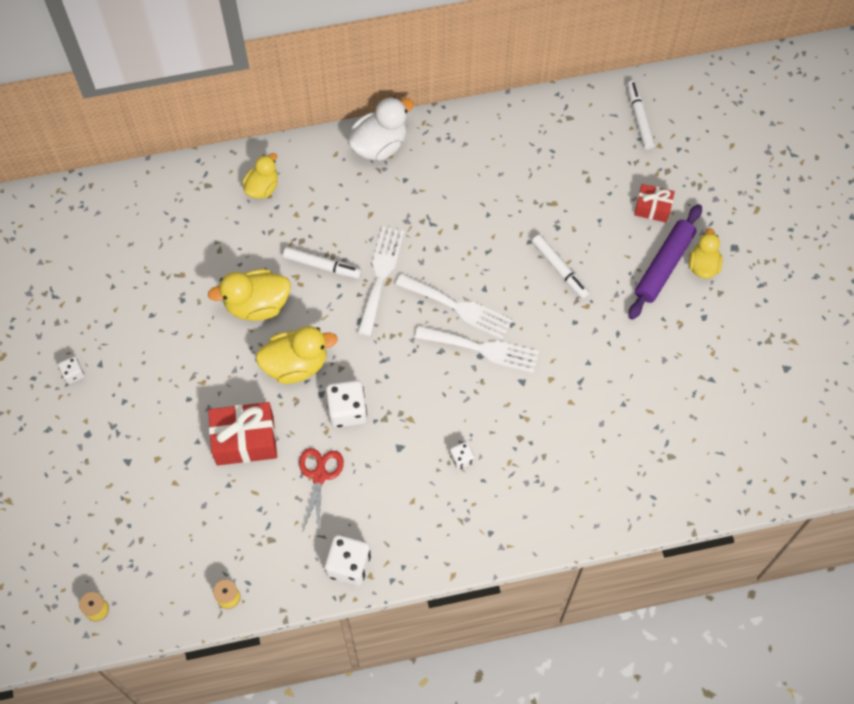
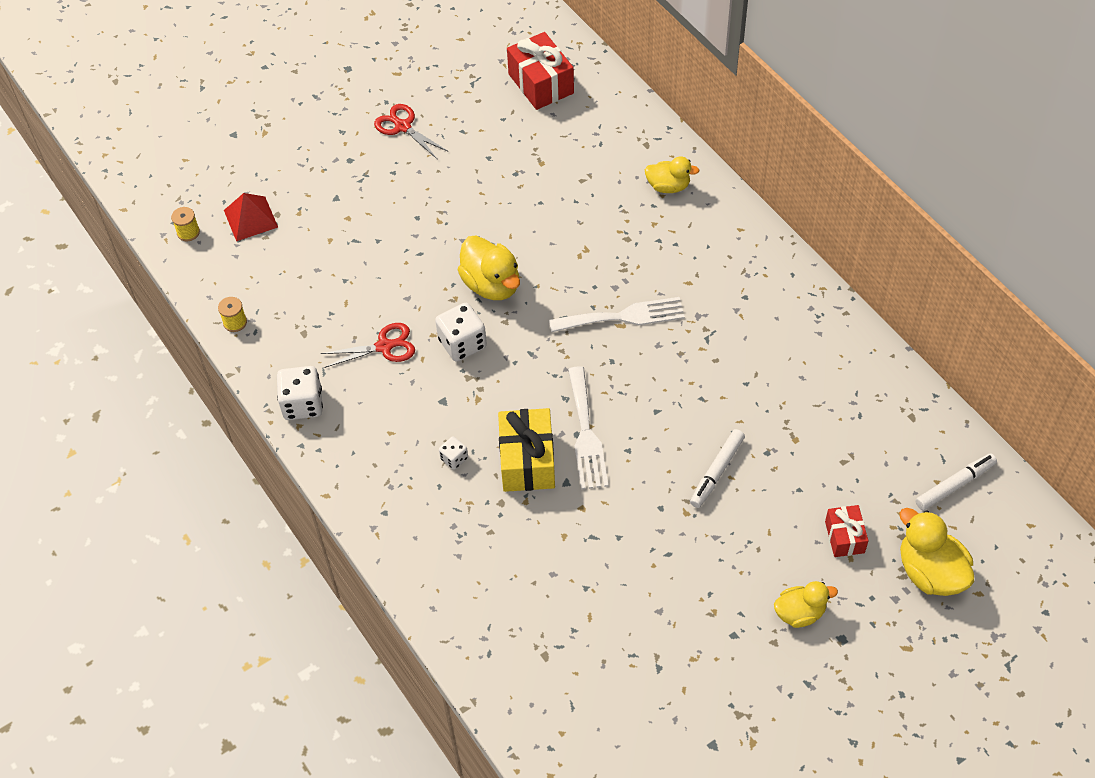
camera: 70 degrees right, 10 degrees down
white dice [58,356,84,384] -> red scissors [374,104,449,159]
yellow duck [208,269,291,321] -> yellow duck moved to [900,508,974,596]
red gift [208,402,277,465] -> red gift moved to [507,32,574,110]
white marker [283,247,362,279] -> none
white duck [348,97,414,161] -> none
white fork [395,273,513,340] -> none
purple rolling pin [628,204,702,320] -> none
none -> red pyramid [224,193,278,241]
none -> yellow gift [498,408,555,492]

